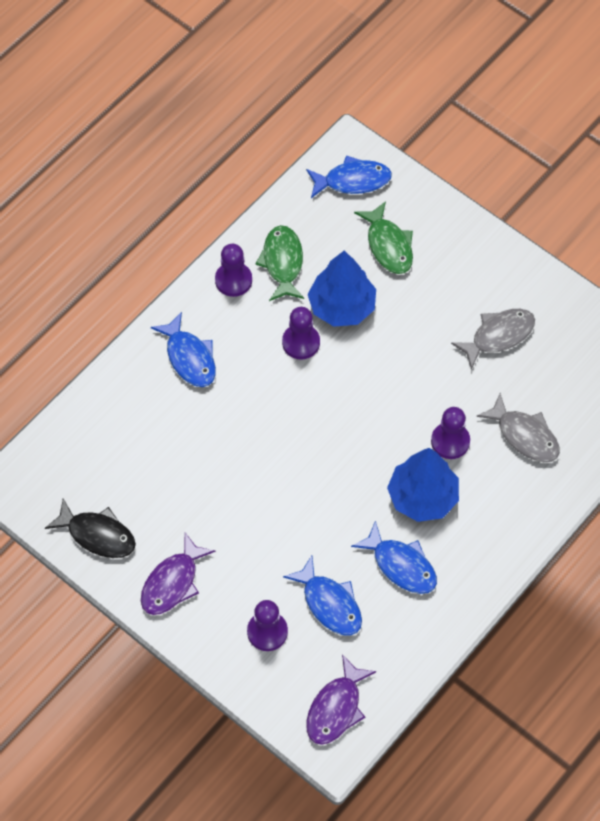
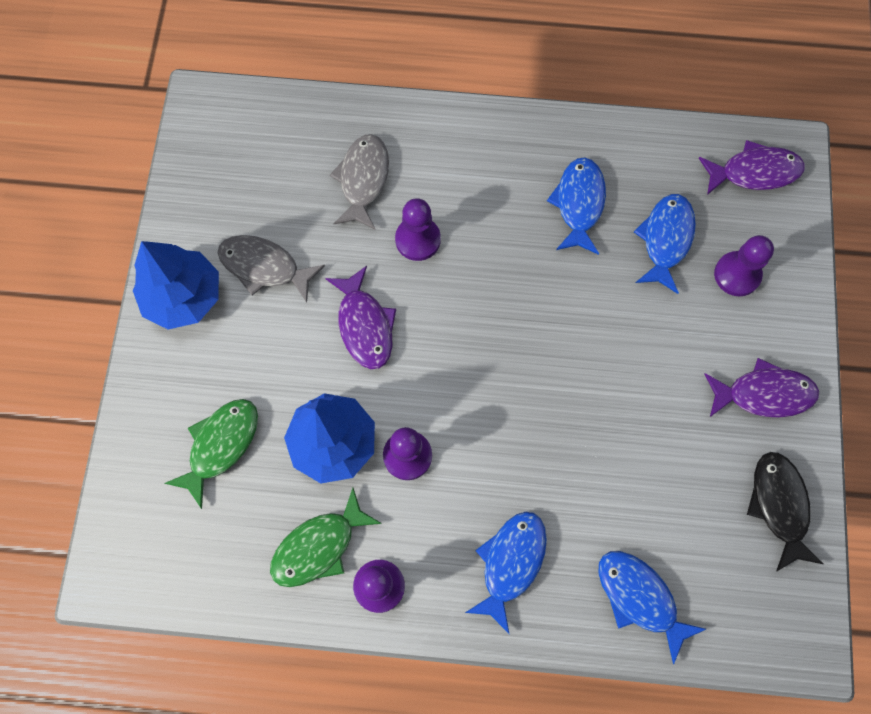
camera: 125 degrees left, 10 degrees up
blue fish [306,155,392,198] -> blue fish moved to [599,551,706,664]
blue tree [387,448,459,522] -> blue tree moved to [133,241,219,329]
none -> purple fish [325,266,396,369]

